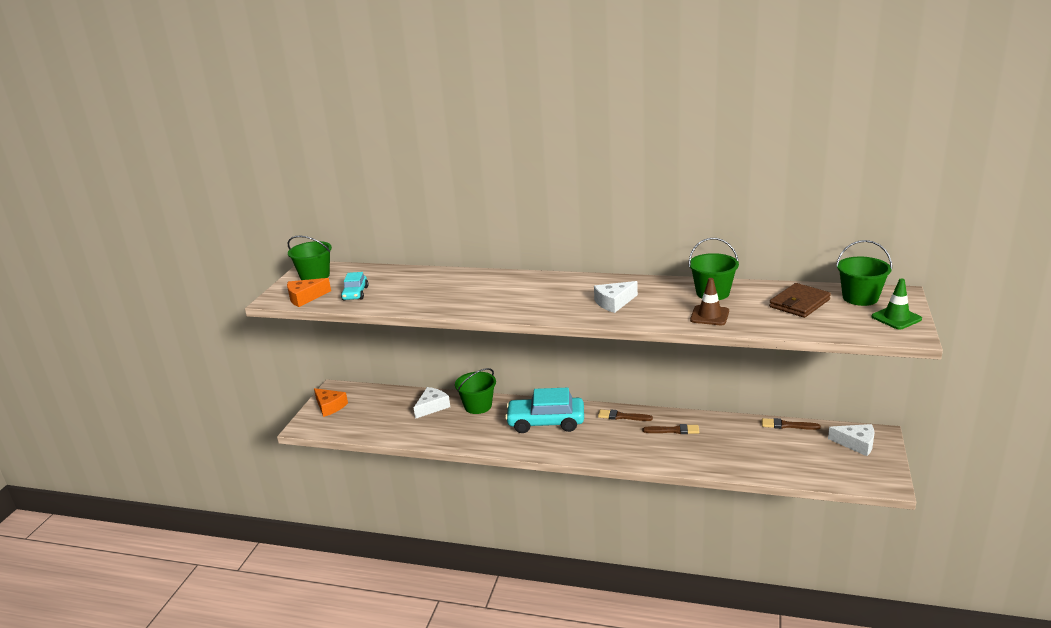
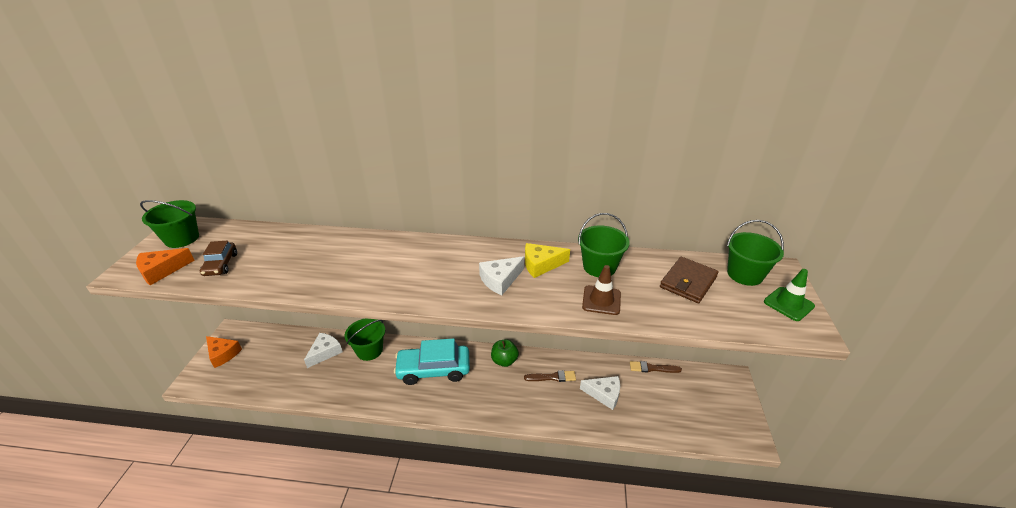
camera: 10 degrees left, 10 degrees up
turquoise car [341,272,368,301] -> brown car [200,240,237,276]
brown brush [598,410,653,421] -> green apple [491,339,519,367]
white cheese [828,424,875,456] -> white cheese moved to [580,376,620,410]
none -> yellow cheese [525,243,570,278]

